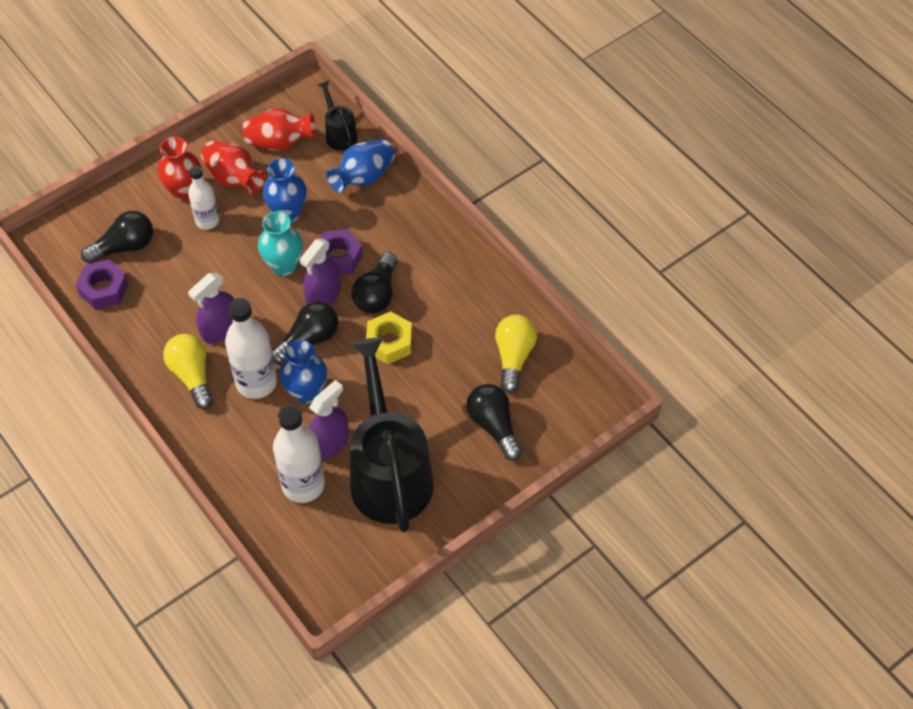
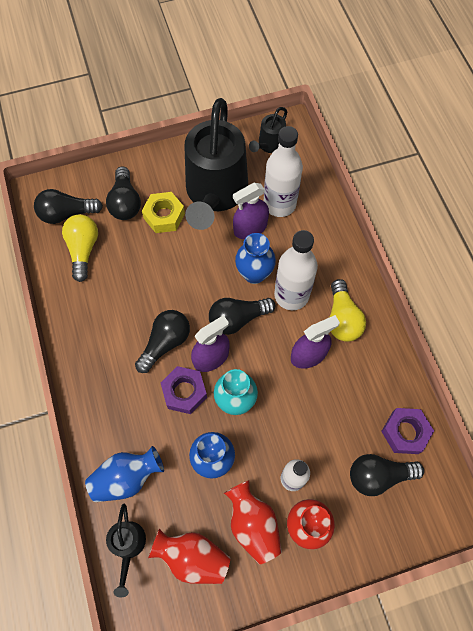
camera: 160 degrees left, 10 degrees up
yellow nut [366,311,412,364] -> yellow nut moved to [142,192,185,233]
yellow light bulb [495,315,537,393] -> yellow light bulb turned 150 degrees clockwise [62,214,98,282]
none -> black light bulb [34,189,103,224]
none -> black watering can [249,107,287,153]

